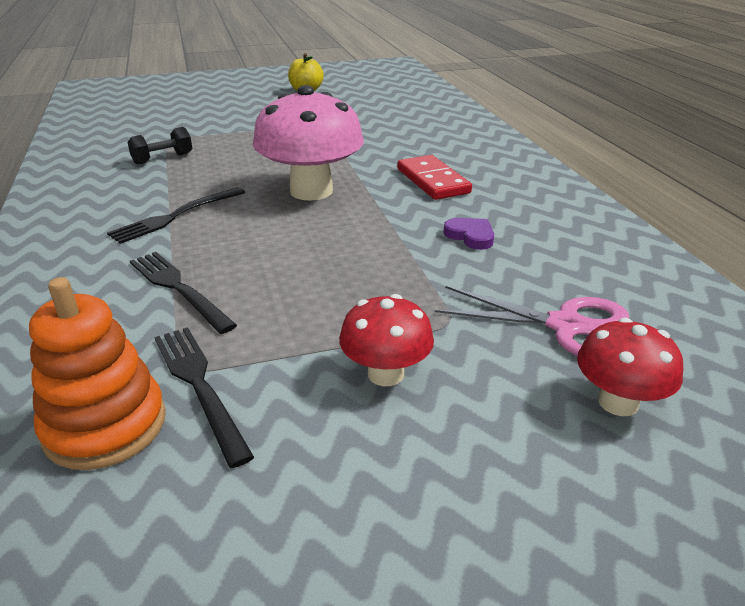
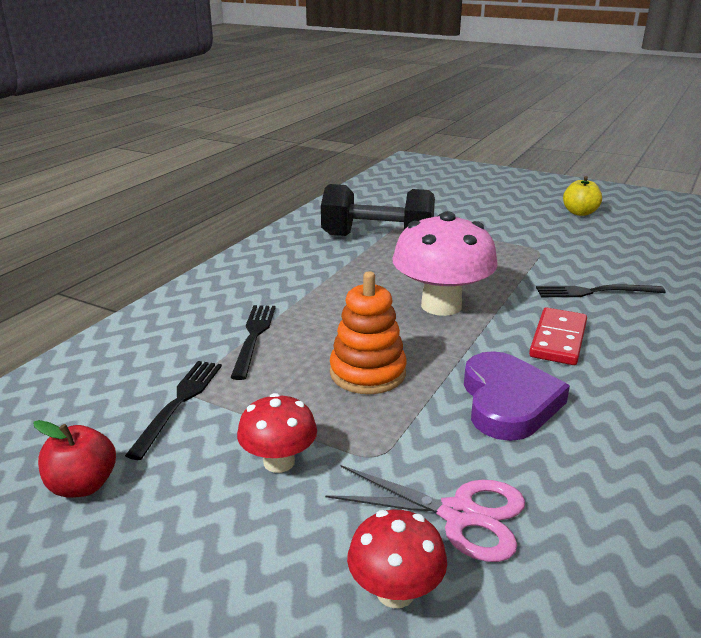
camera: 45 degrees right, 5 degrees down
orange stacking toy [29,277,166,470] -> orange stacking toy moved to [330,271,407,394]
black fork [107,187,245,244] -> black fork moved to [536,285,666,297]
black dumbbell [127,127,192,165] -> black dumbbell [321,184,435,236], size x2.17
pink scissors [435,286,629,356] -> pink scissors turned 45 degrees counterclockwise [325,465,525,562]
purple heart [443,218,494,250] -> purple heart [464,351,570,441], size x2.10
none -> red apple [33,420,116,498]

